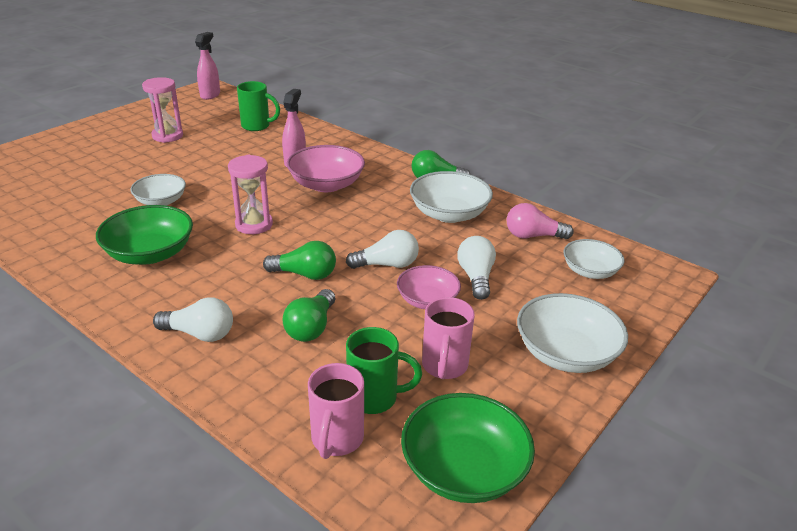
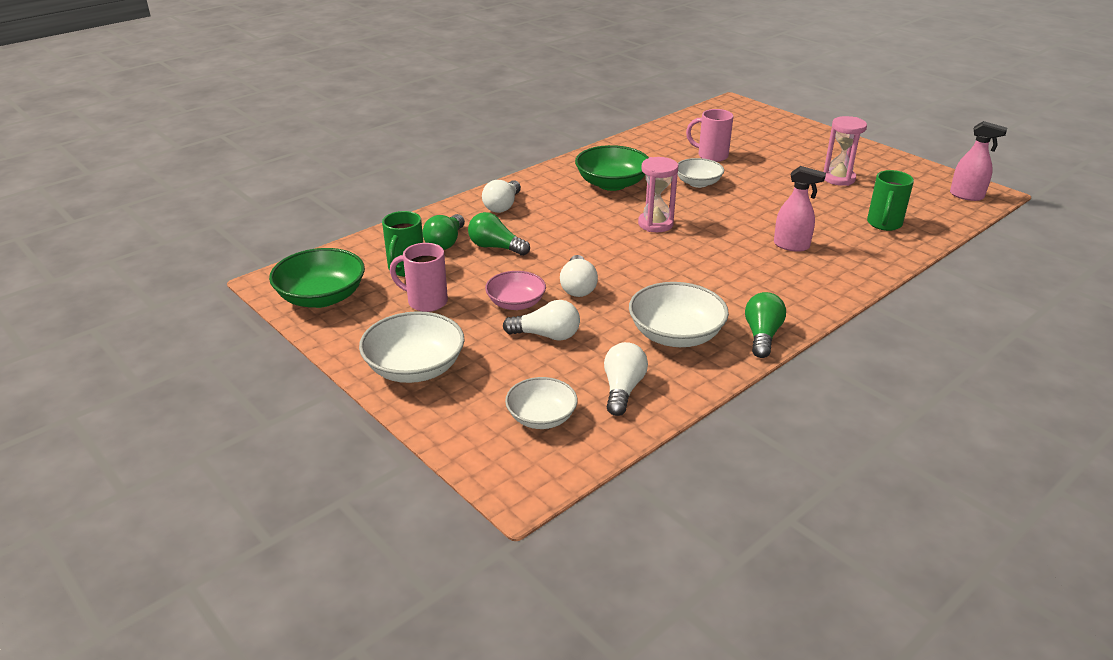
camera: 100 degrees right, 0 degrees up
green light bulb [263,241,336,280] -> green light bulb moved to [422,214,465,250]
pink bowl [287,145,365,192] -> none
pink mug [308,363,364,459] -> pink mug moved to [686,109,733,162]
pink light bulb [507,203,574,239] -> white light bulb [604,342,648,416]

